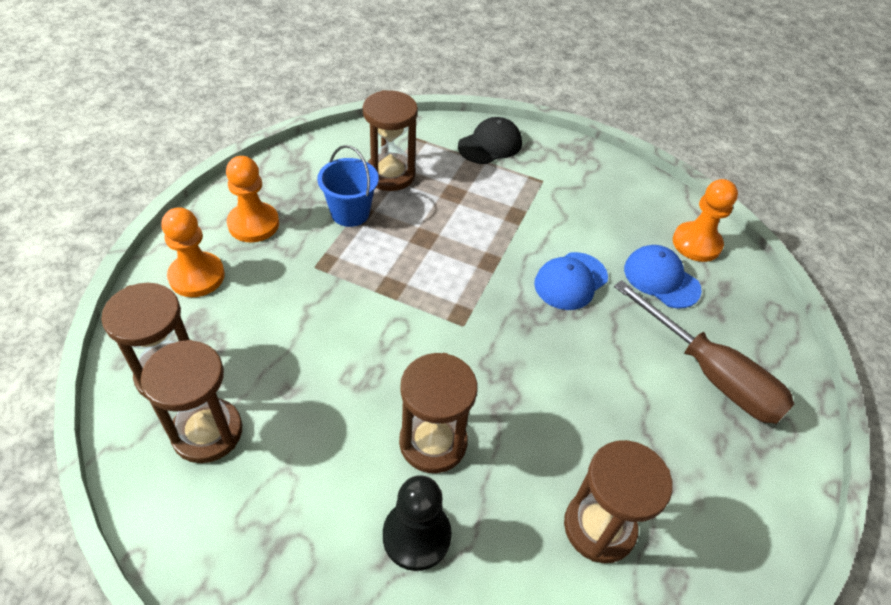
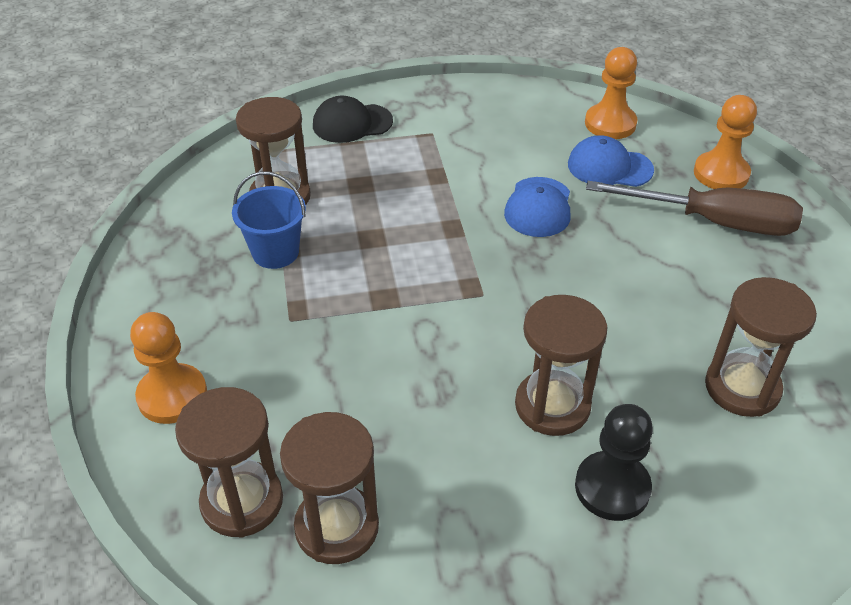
camera: 30 degrees left, 5 degrees down
orange pawn [226,156,279,242] -> orange pawn moved to [694,95,757,189]
black cap [458,117,522,164] -> black cap turned 120 degrees counterclockwise [313,96,393,143]

